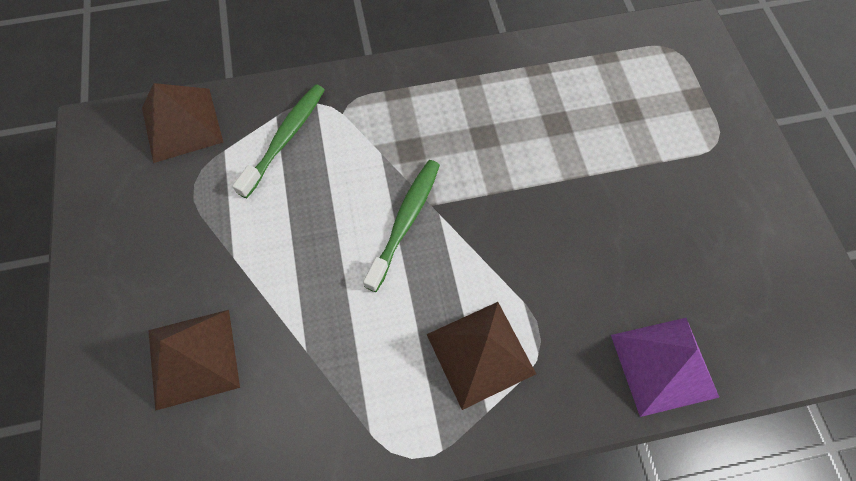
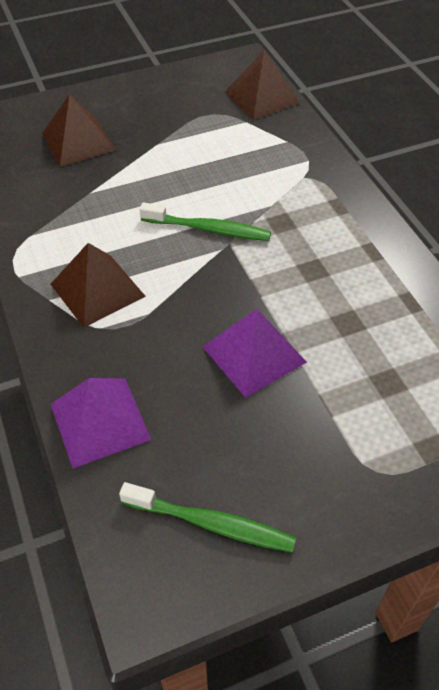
camera: 80 degrees right, 15 degrees down
green toothbrush [232,84,325,198] -> green toothbrush moved to [119,482,296,553]
none -> purple pyramid [203,309,307,398]

